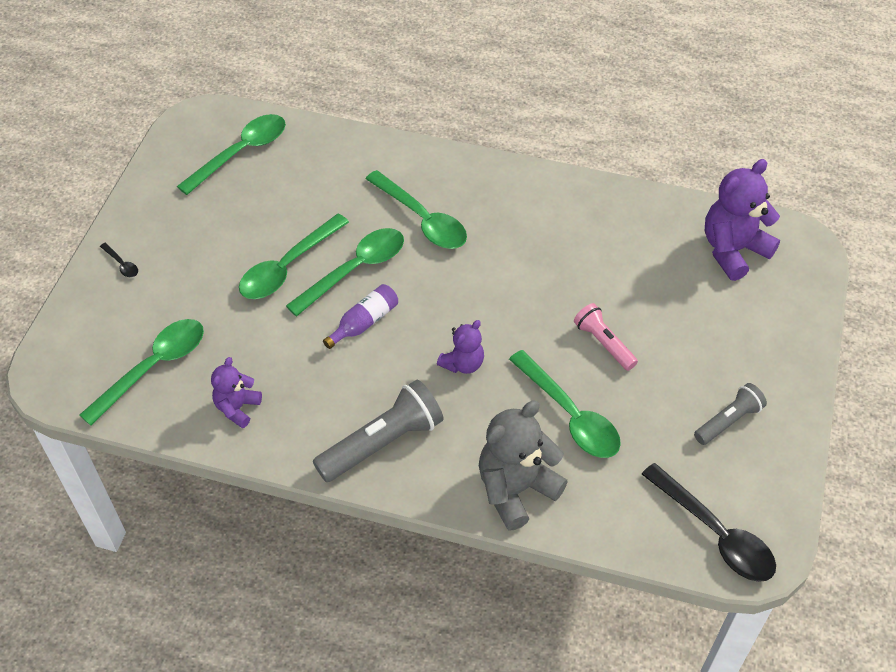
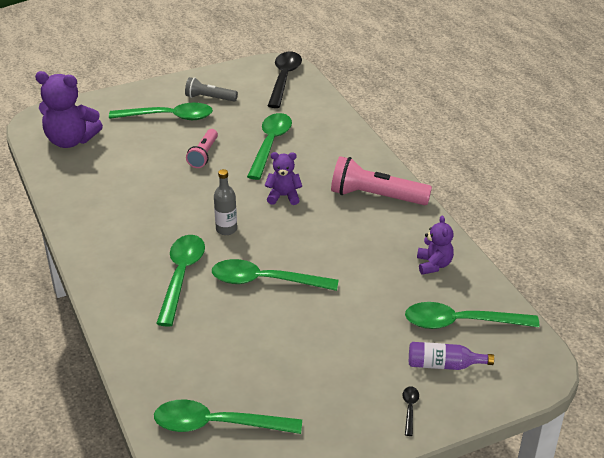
camera: 130 degrees left, 15 degrees down
purple teddy bear [211,357,262,428] -> purple teddy bear turned 75 degrees counterclockwise [417,215,454,275]
green spoon [239,214,349,299] -> green spoon moved to [109,103,213,120]
grey flashlight [313,380,444,482] -> pink flashlight [331,156,432,205]
purple bottle [323,284,398,349] -> purple bottle moved to [409,342,494,370]
grey teddy bear [479,400,568,530] -> none
none -> grey bottle [214,169,237,235]

